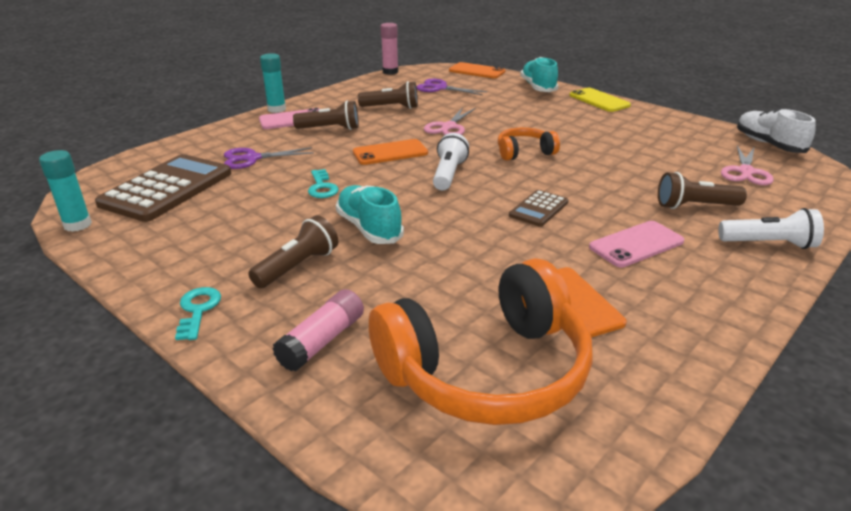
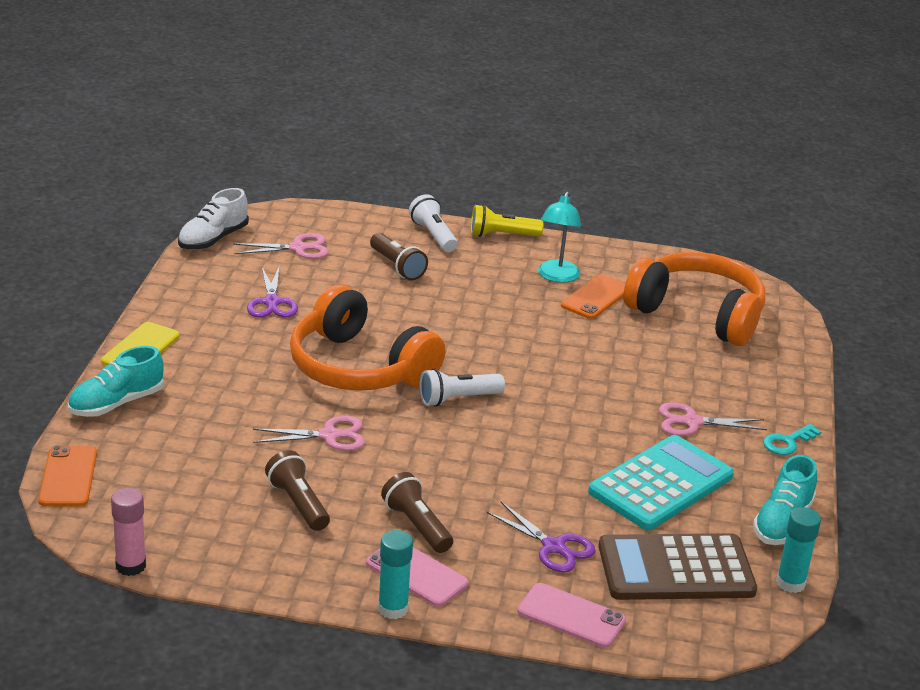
camera: 125 degrees left, 0 degrees up
brown flashlight [248,215,338,288] -> pink scissors [659,402,767,436]
pink glue stick [272,289,364,371] -> none
turquoise key [308,169,339,198] -> none
turquoise shoe [336,185,404,244] -> turquoise shoe moved to [753,455,817,545]
orange phone [353,139,428,165] -> none
purple scissors [417,79,487,95] -> purple scissors moved to [247,265,298,317]
orange headphones [498,127,560,161] -> orange headphones [290,284,445,391], size x2.08
brown calculator [509,190,569,227] -> none
pink phone [589,221,684,267] -> pink phone moved to [517,583,626,648]
none -> yellow flashlight [471,205,543,237]
none -> turquoise lamp [538,191,581,283]
none -> turquoise calculator [588,435,734,530]

